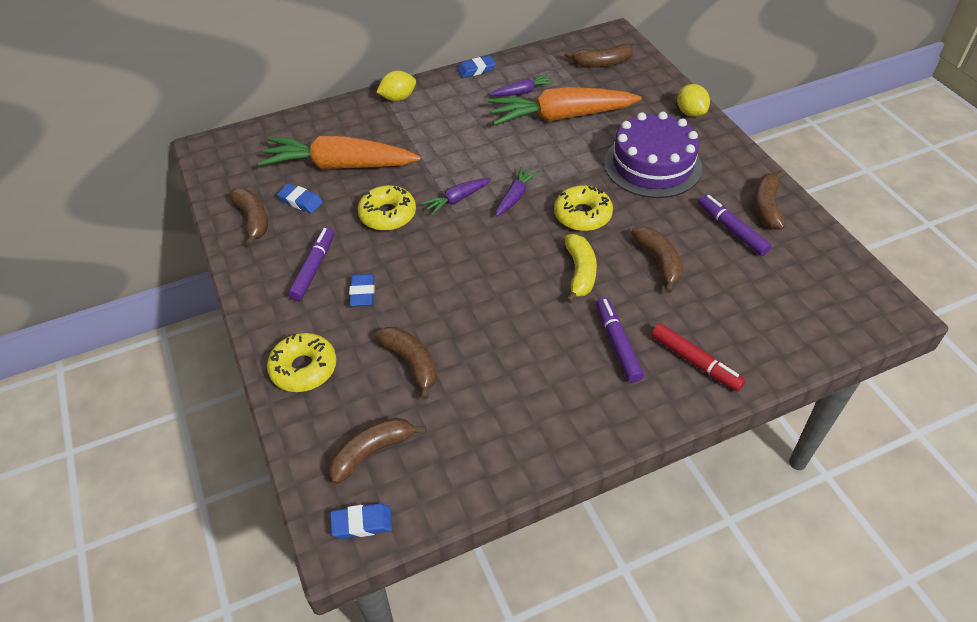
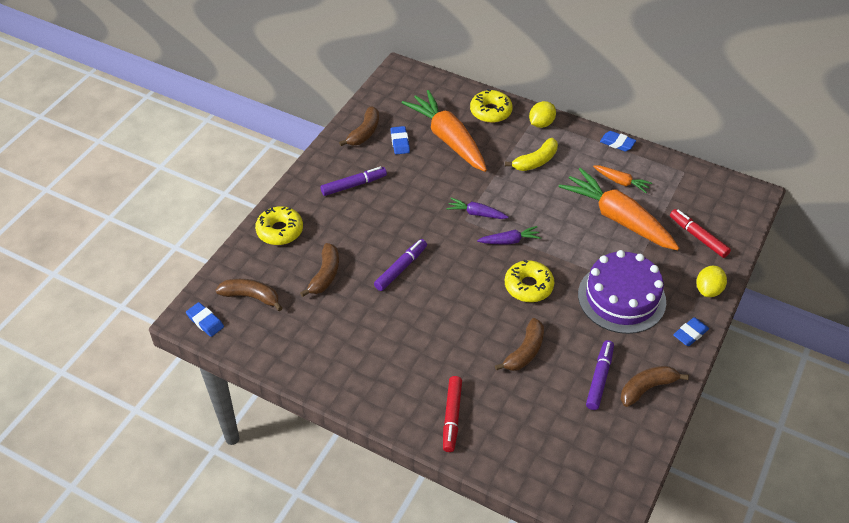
camera: 50 degrees right, 0 degrees up
blue eraser [349,274,375,307] -> blue eraser moved to [673,317,709,346]
yellow donut [358,185,416,231] -> yellow donut moved to [470,89,513,123]
yellow lemon [377,71,416,101] -> yellow lemon turned 75 degrees counterclockwise [529,101,556,128]
purple carrot [490,74,555,96] -> orange carrot [593,165,652,193]
brown banana [564,44,633,67] -> none
yellow banana [565,234,597,303] -> yellow banana moved to [505,138,558,171]
purple marker [596,297,644,383] -> purple marker moved to [374,239,427,291]
none -> red marker [670,209,731,258]

